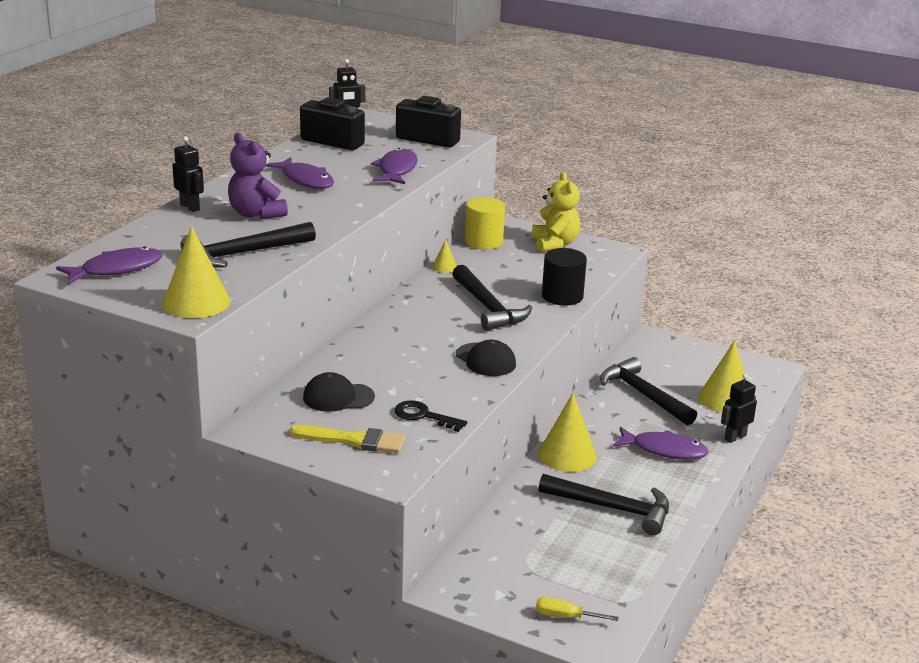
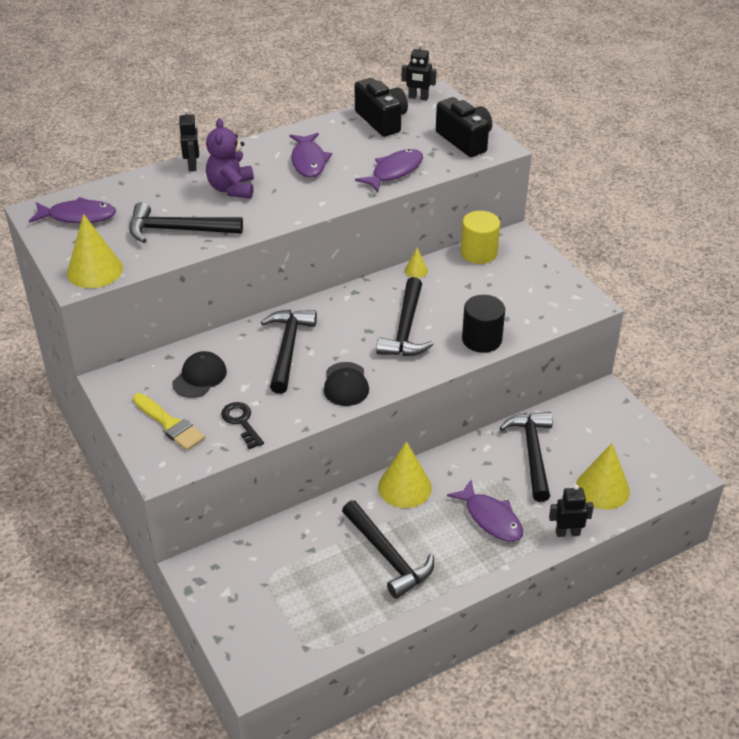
camera: 35 degrees right, 15 degrees up
black cap [303,372,375,412] -> black cap turned 90 degrees clockwise [172,351,227,398]
yellow teddy bear [532,172,580,252] -> none
yellow screwdriver [536,597,619,621] -> none
none -> black hammer [261,310,317,394]

